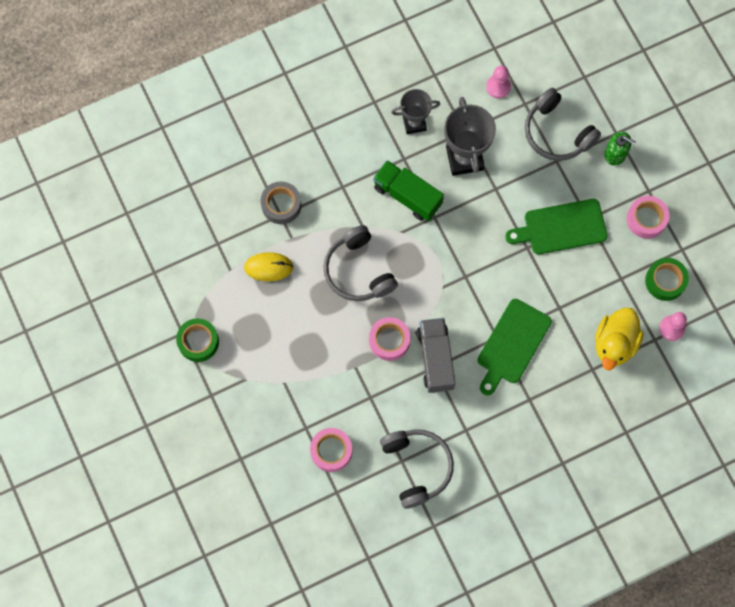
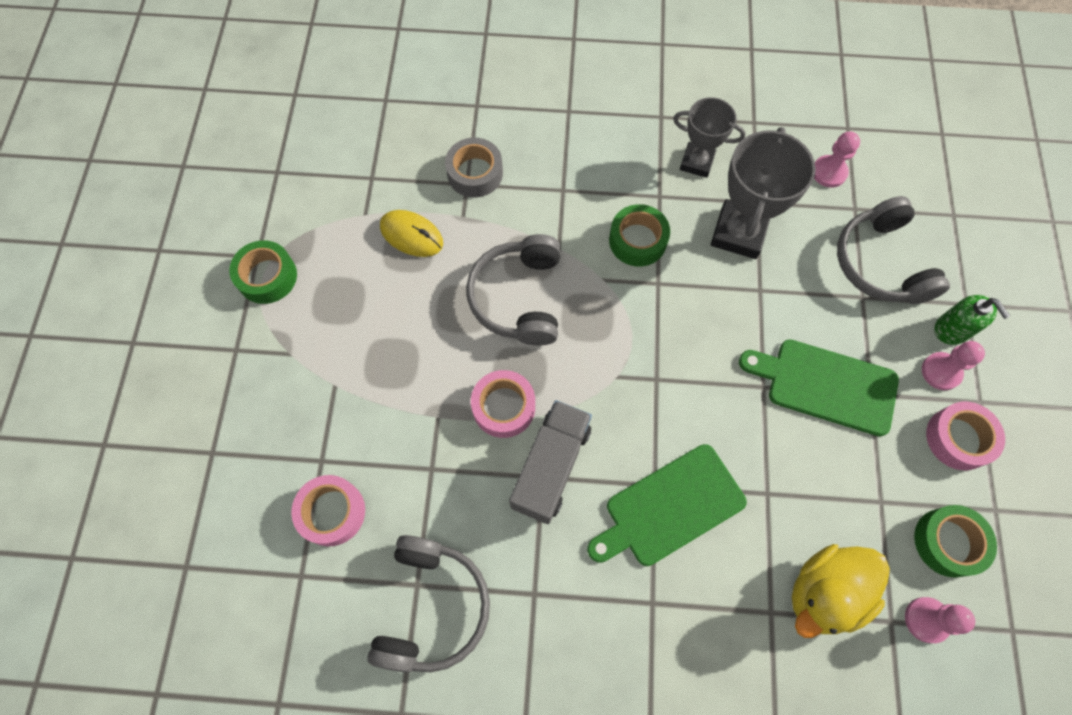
camera: 30 degrees right, 5 degrees down
green truck [373,160,444,221] -> green tape [609,204,670,267]
none -> pink pawn [922,341,985,390]

